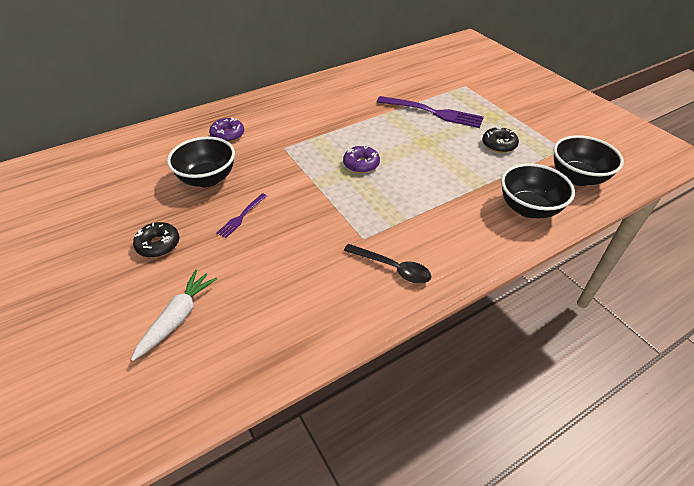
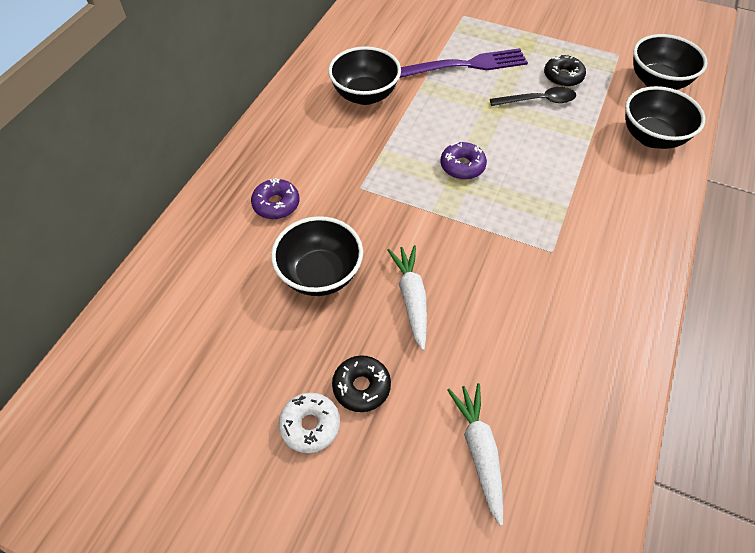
camera: 35 degrees left, 10 degrees up
purple fork [216,193,267,238] -> white carrot [388,245,427,350]
black spoon [344,244,431,284] -> black spoon moved to [490,87,576,106]
none -> white donut [279,393,340,453]
none -> black bowl [328,46,401,105]

